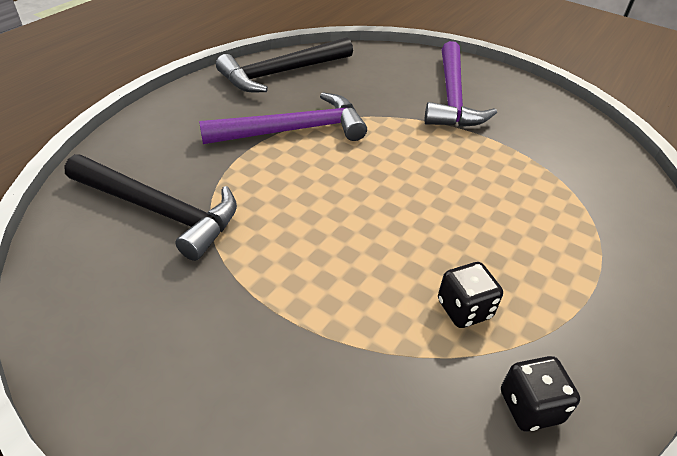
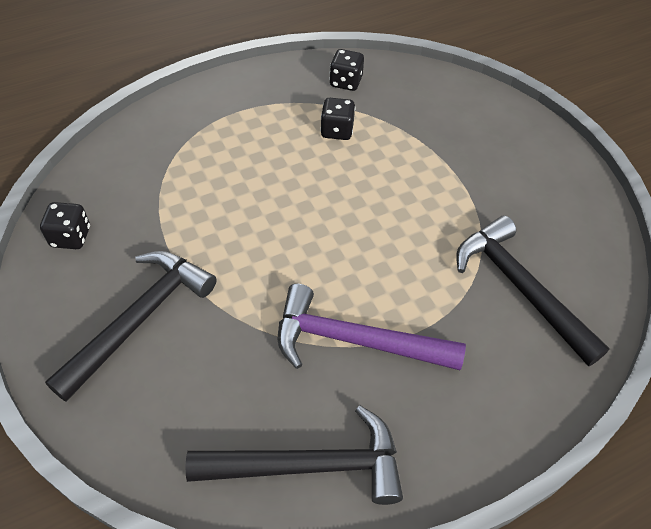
camera: 150 degrees left, 10 degrees up
purple hammer [424,41,497,127] -> black hammer [45,251,216,402]
none -> black dice [40,202,90,249]

